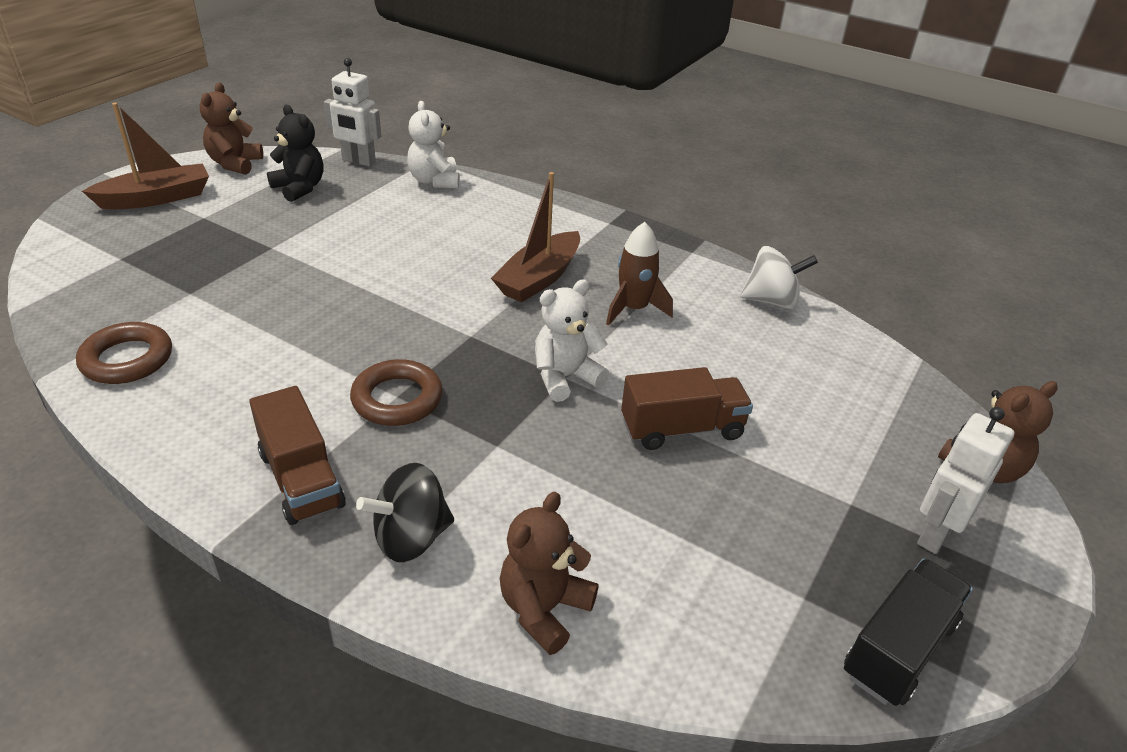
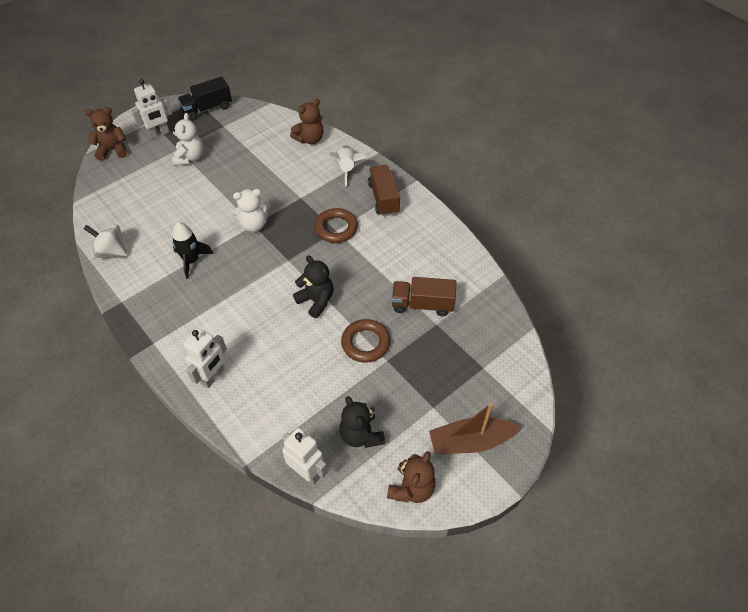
camera: 160 degrees left, 15 degrees up
brown ring [76,322,172,384] -> brown ring moved to [341,319,390,363]
black spinning top [356,463,454,562] -> white rocket [329,145,366,187]
white teddy bear [407,101,460,189] -> white teddy bear moved to [171,113,204,166]
brown boat [491,172,580,303] -> none
brown rocket [606,222,673,326] -> black rocket [172,222,214,279]
brown truck [621,367,753,450] -> brown truck moved to [392,277,456,316]
none -> white robot [184,328,227,388]
none -> black teddy bear [293,255,333,318]

